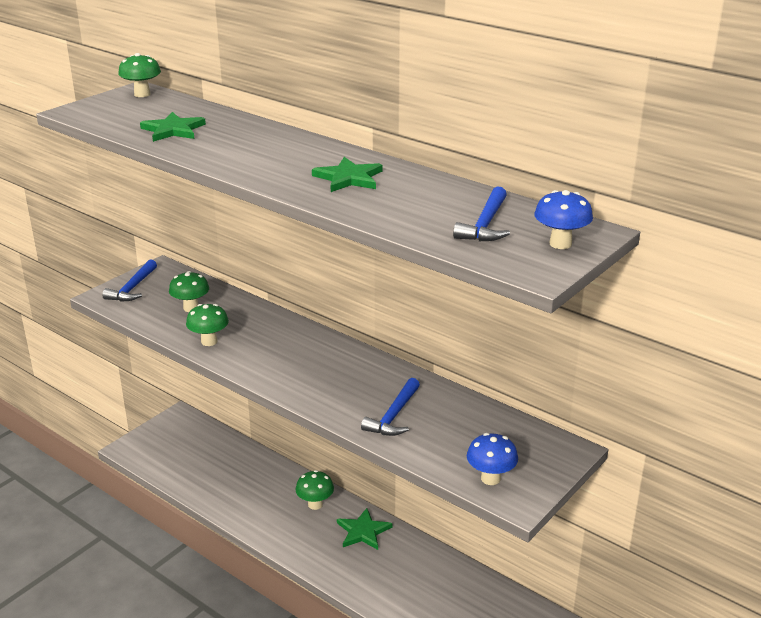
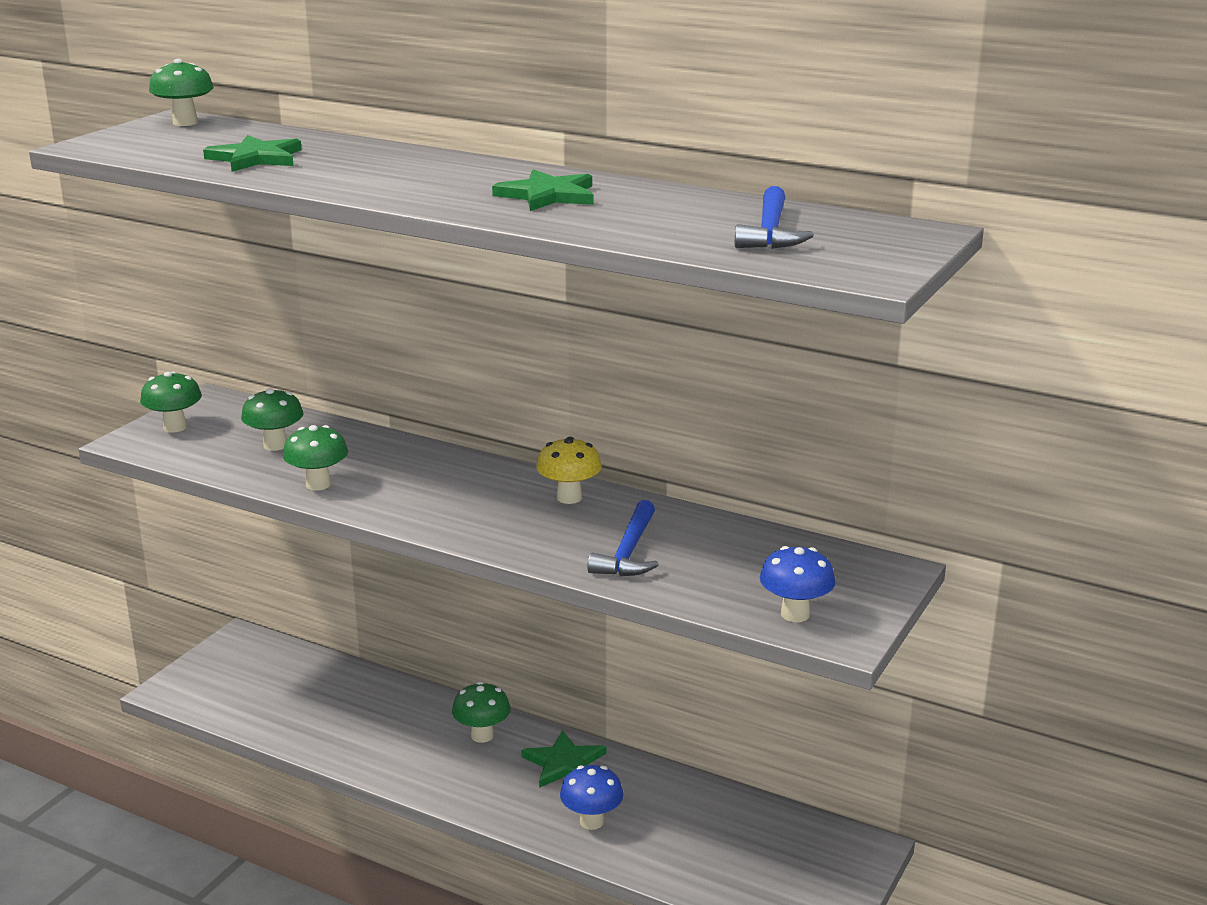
camera: 10 degrees left, 5 degrees down
blue hammer [103,259,157,301] -> green mushroom [140,371,202,432]
blue mushroom [534,190,593,249] -> blue mushroom moved to [560,765,624,830]
none -> yellow mushroom [536,437,602,504]

